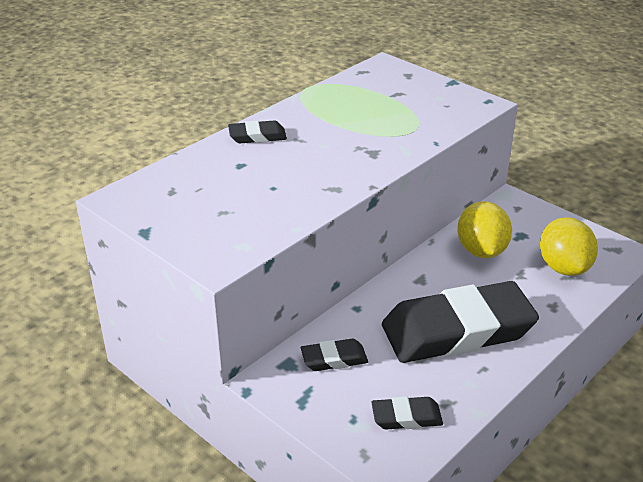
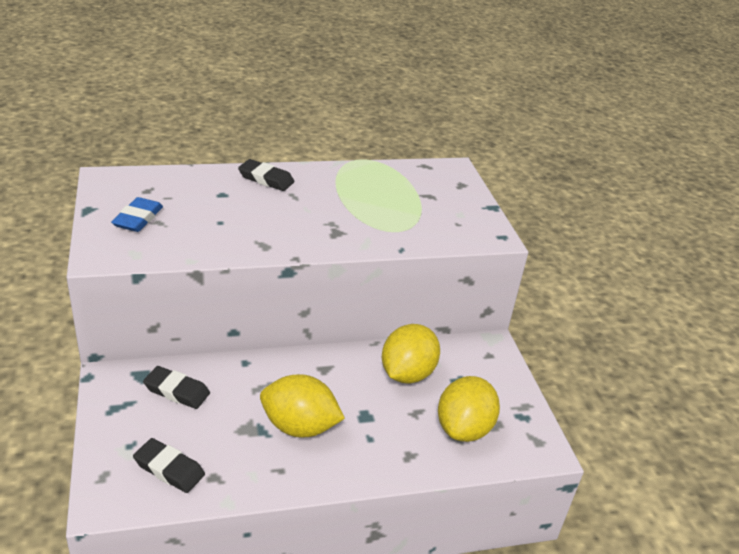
camera: 30 degrees right, 0 degrees up
black eraser [382,281,539,363] -> yellow lemon [260,374,345,438]
none -> blue eraser [111,197,163,232]

